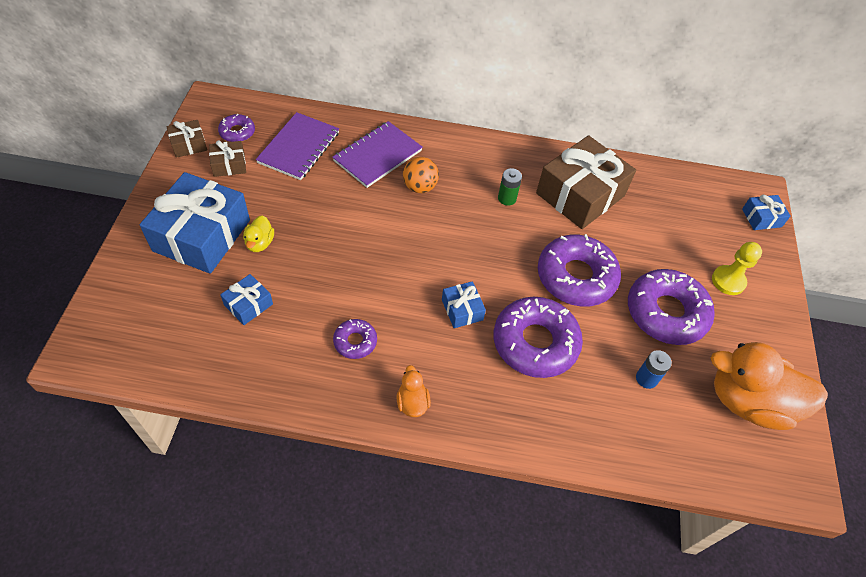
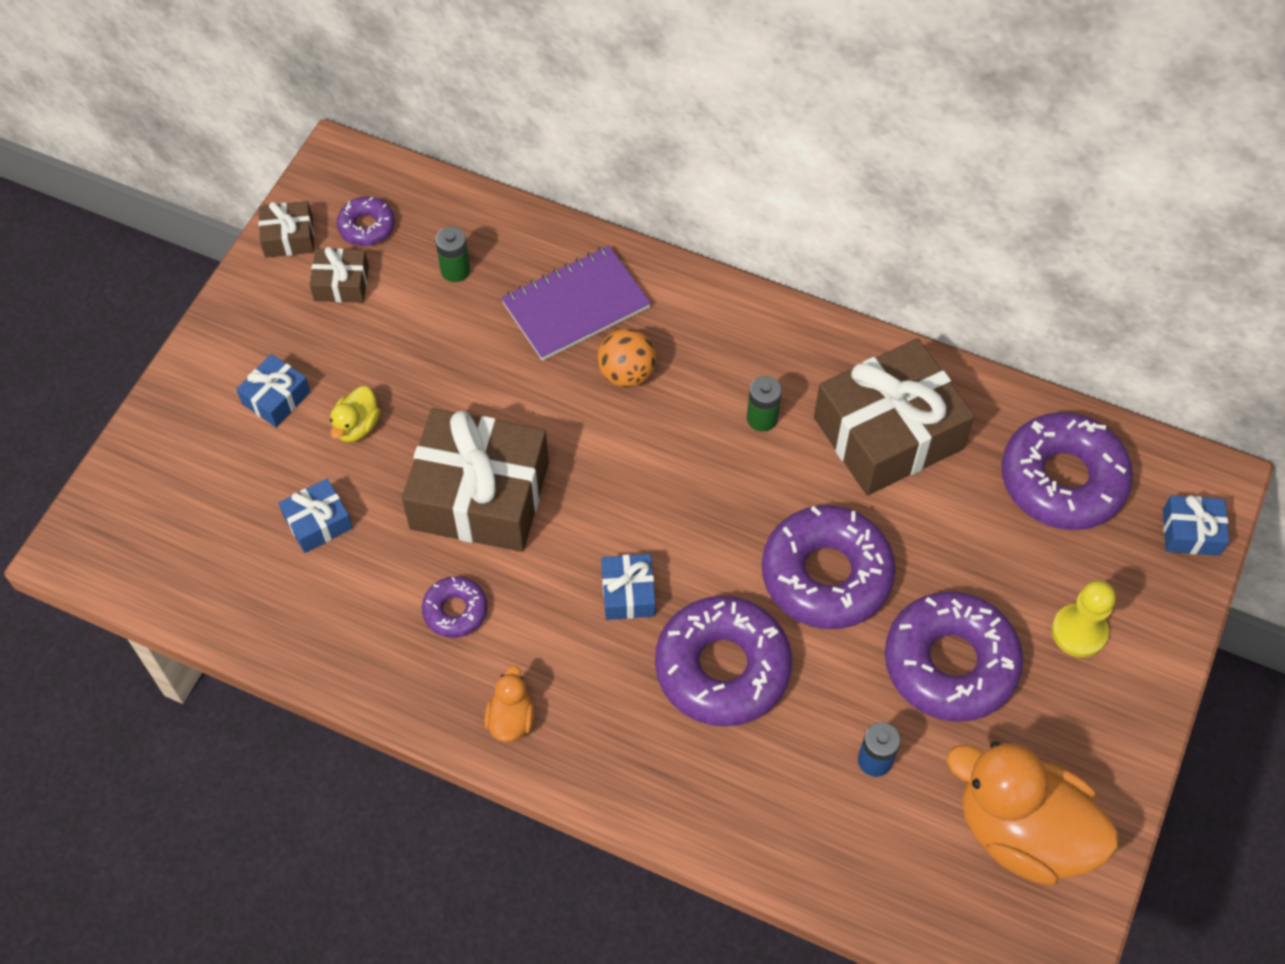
camera: 20 degrees right, 5 degrees up
blue gift [140,172,250,274] -> blue gift [236,354,310,427], size x0.46
purple notebook [256,112,339,180] -> green battery [435,227,470,282]
none -> brown gift [402,408,549,552]
none -> purple donut [1001,412,1133,530]

